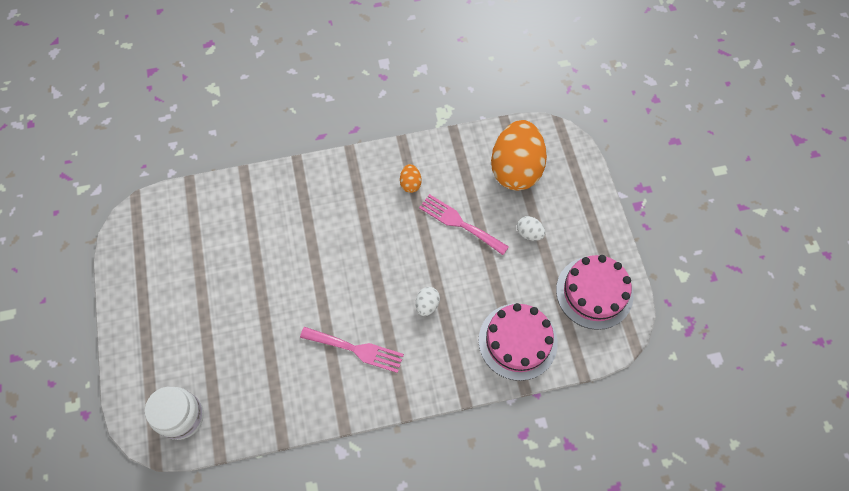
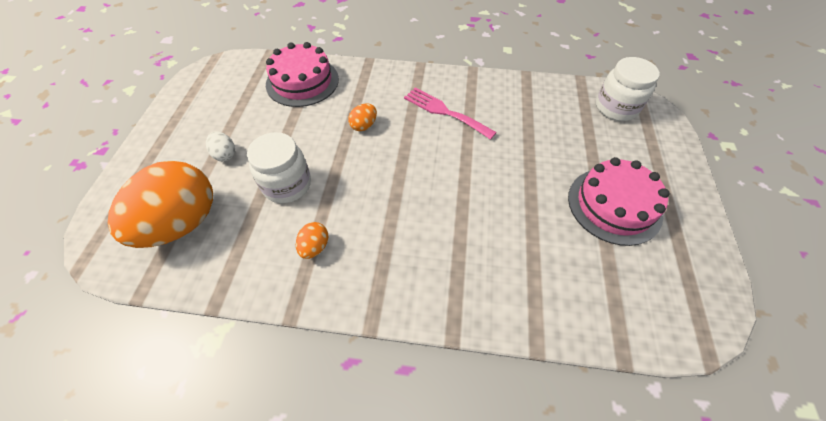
camera: 160 degrees left, 10 degrees down
white egg [416,287,440,316] -> orange egg [348,103,377,131]
pink fork [419,194,509,255] -> white jar [247,132,311,203]
pink cake [556,255,633,330] -> pink cake moved to [568,157,669,246]

